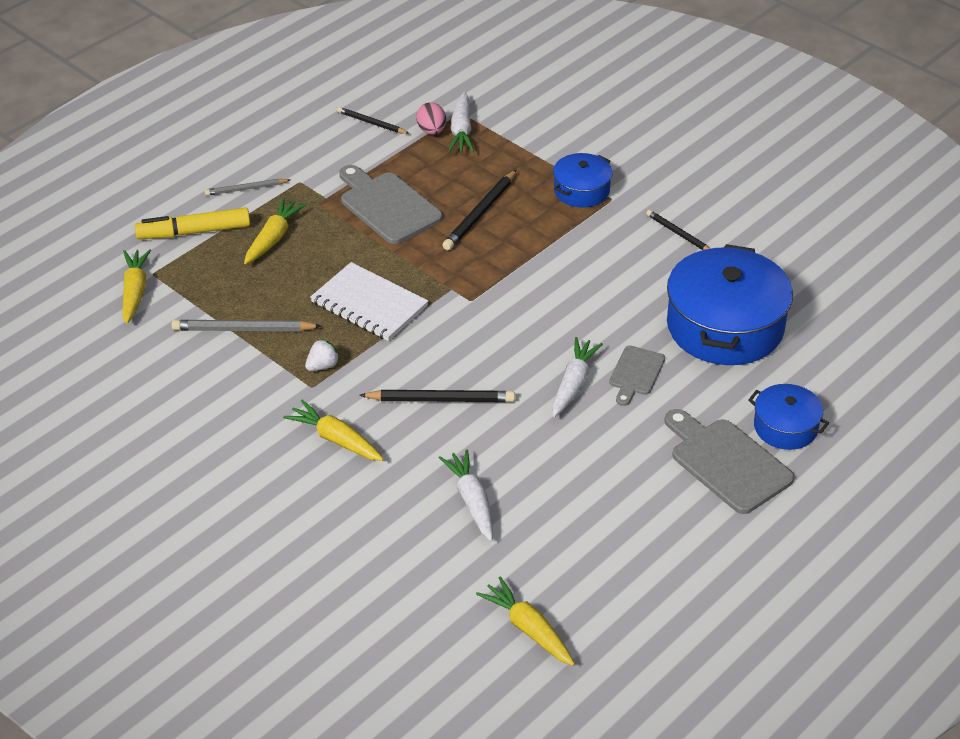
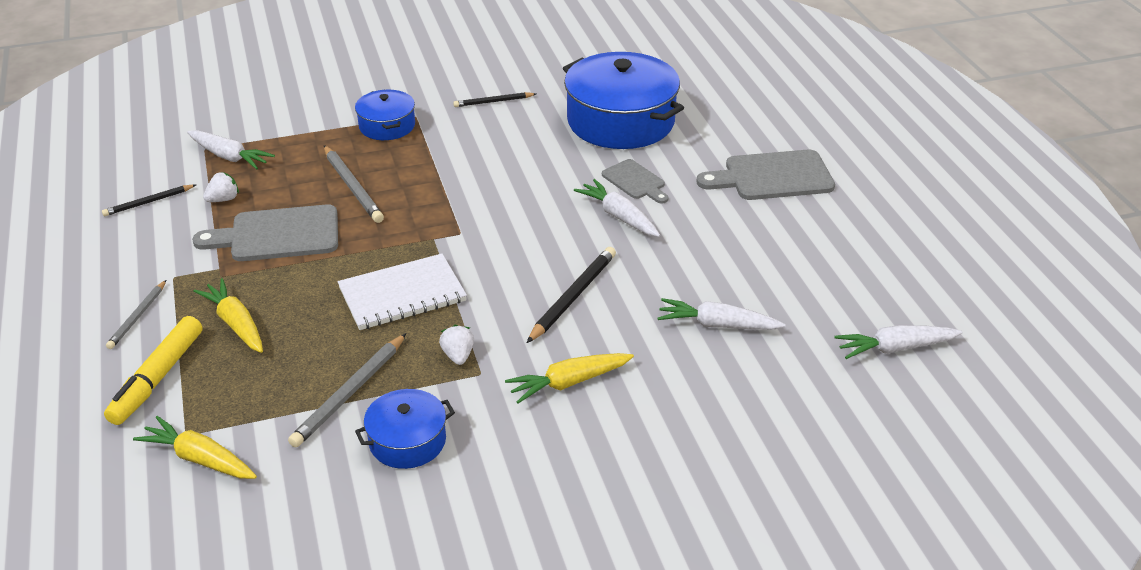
camera: 60 degrees left, 5 degrees down
pink egg [416,102,446,135] -> none
black pencil [442,170,516,250] -> grey pencil [324,145,384,223]
yellow carrot [476,577,575,666] -> white carrot [834,325,963,359]
blue pot [748,384,829,450] -> blue pot moved to [355,389,455,469]
none -> white strawberry [203,172,239,202]

